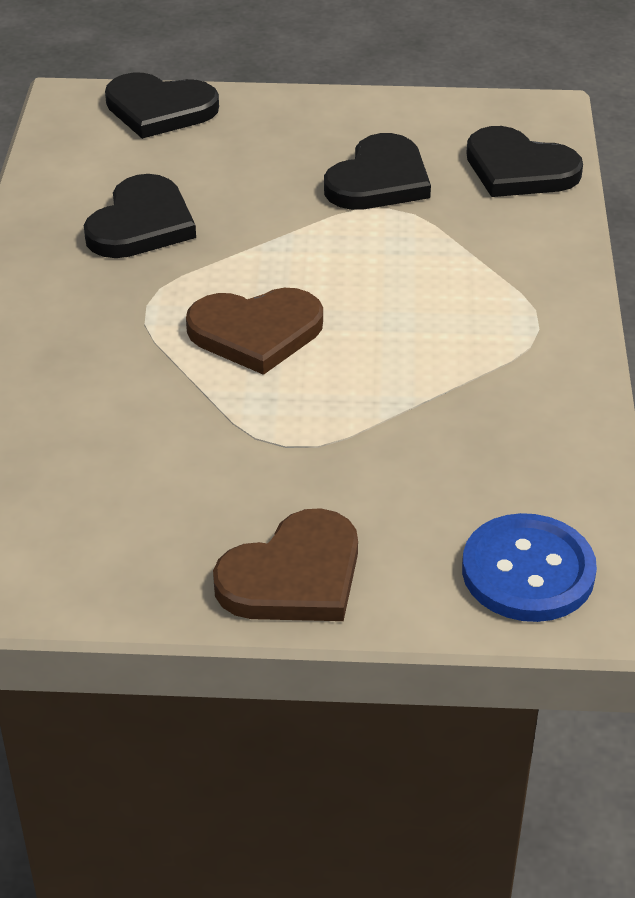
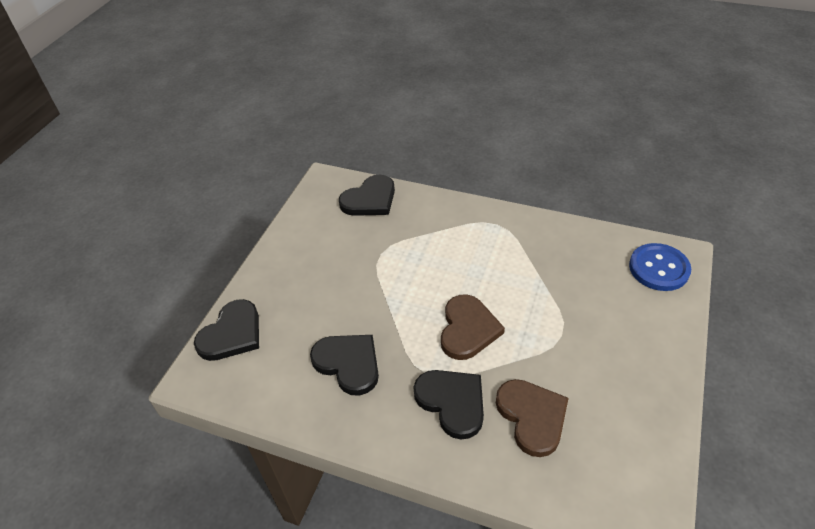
camera: 70 degrees left, 5 degrees up
brown heart [213,508,358,621] -> brown heart moved to [496,379,569,457]
black heart [324,133,431,210] -> black heart moved to [414,370,484,439]

